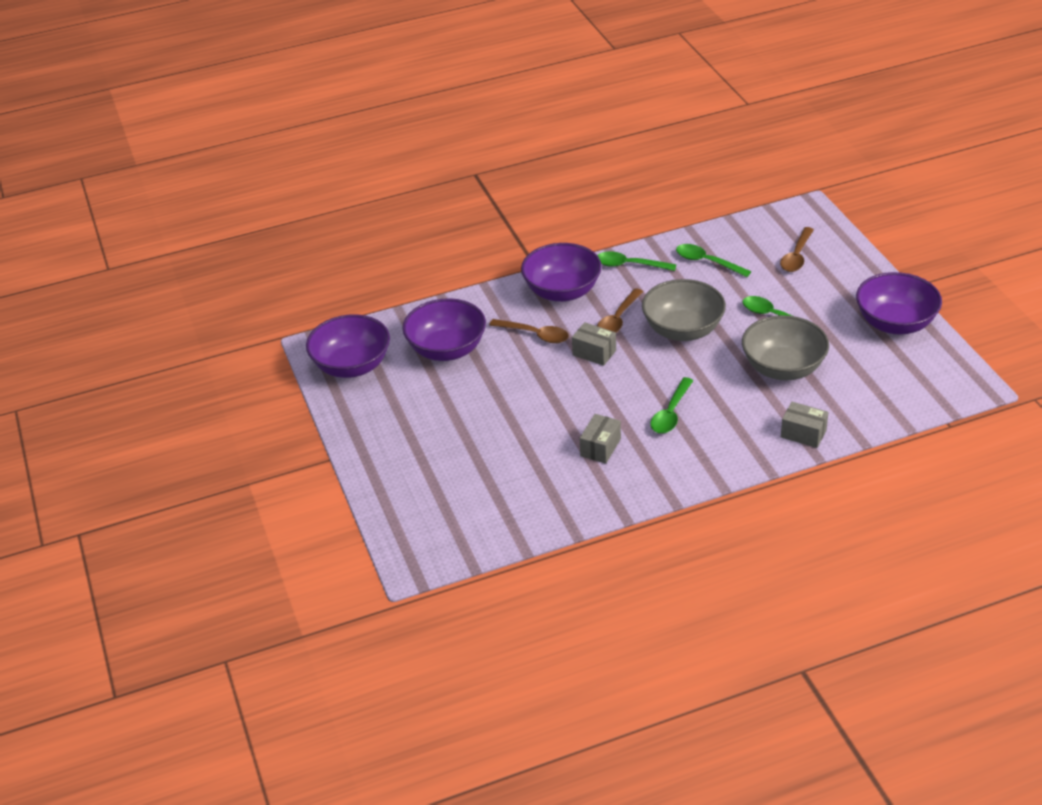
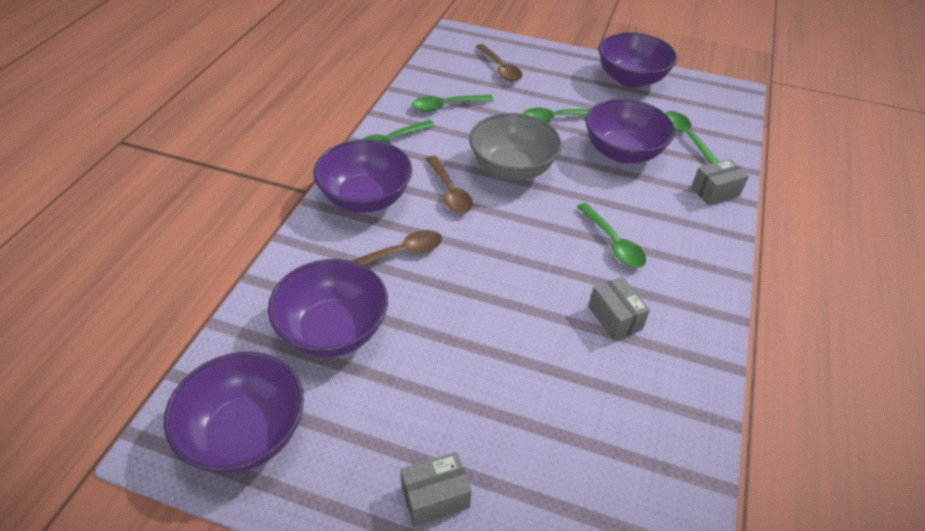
camera: 55 degrees left, 5 degrees up
grey box [572,322,616,366] -> grey box moved to [401,452,472,526]
grey bowl [742,315,829,380] -> purple bowl [585,99,675,163]
none -> green spoon [666,111,719,164]

